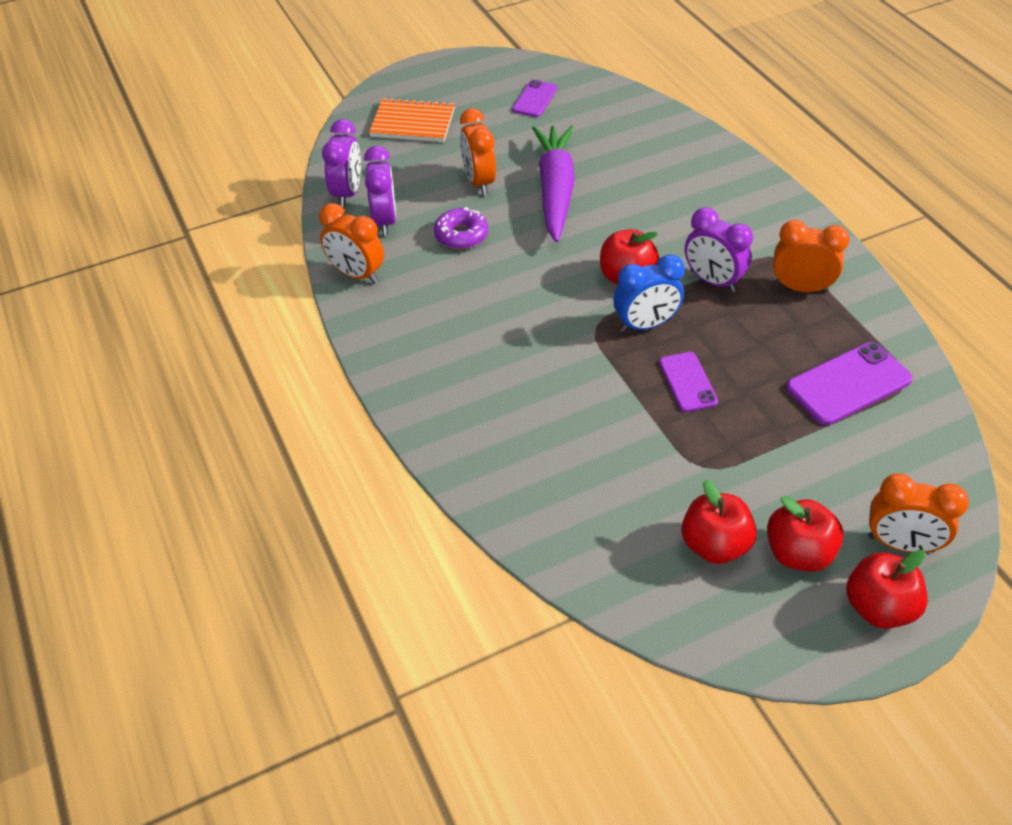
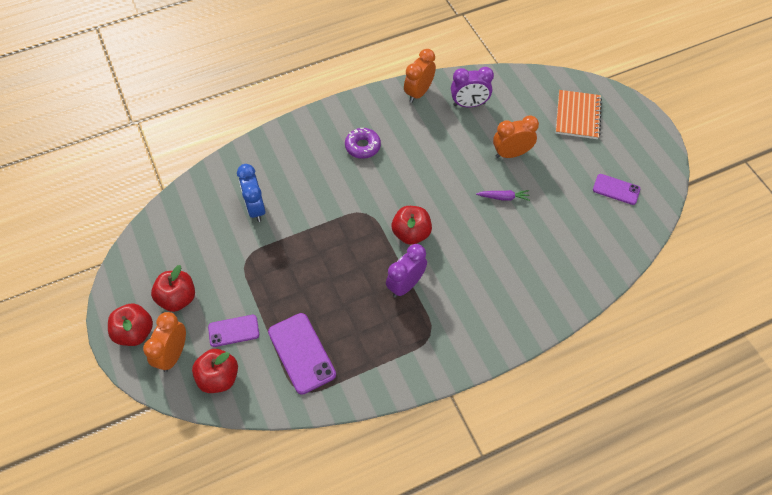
camera: 90 degrees right, 10 degrees up
purple clock [322,119,361,207] -> none
purple donut [434,207,488,249] -> purple donut moved to [345,128,381,159]
purple carrot [532,125,575,242] -> purple carrot [476,190,530,201], size x0.42
blue clock [613,254,685,332] -> blue clock moved to [237,164,266,222]
purple phone [659,352,718,412] -> purple phone moved to [208,315,259,347]
red apple [682,479,757,564] -> red apple moved to [192,349,238,393]
orange clock [773,220,850,293] -> none

